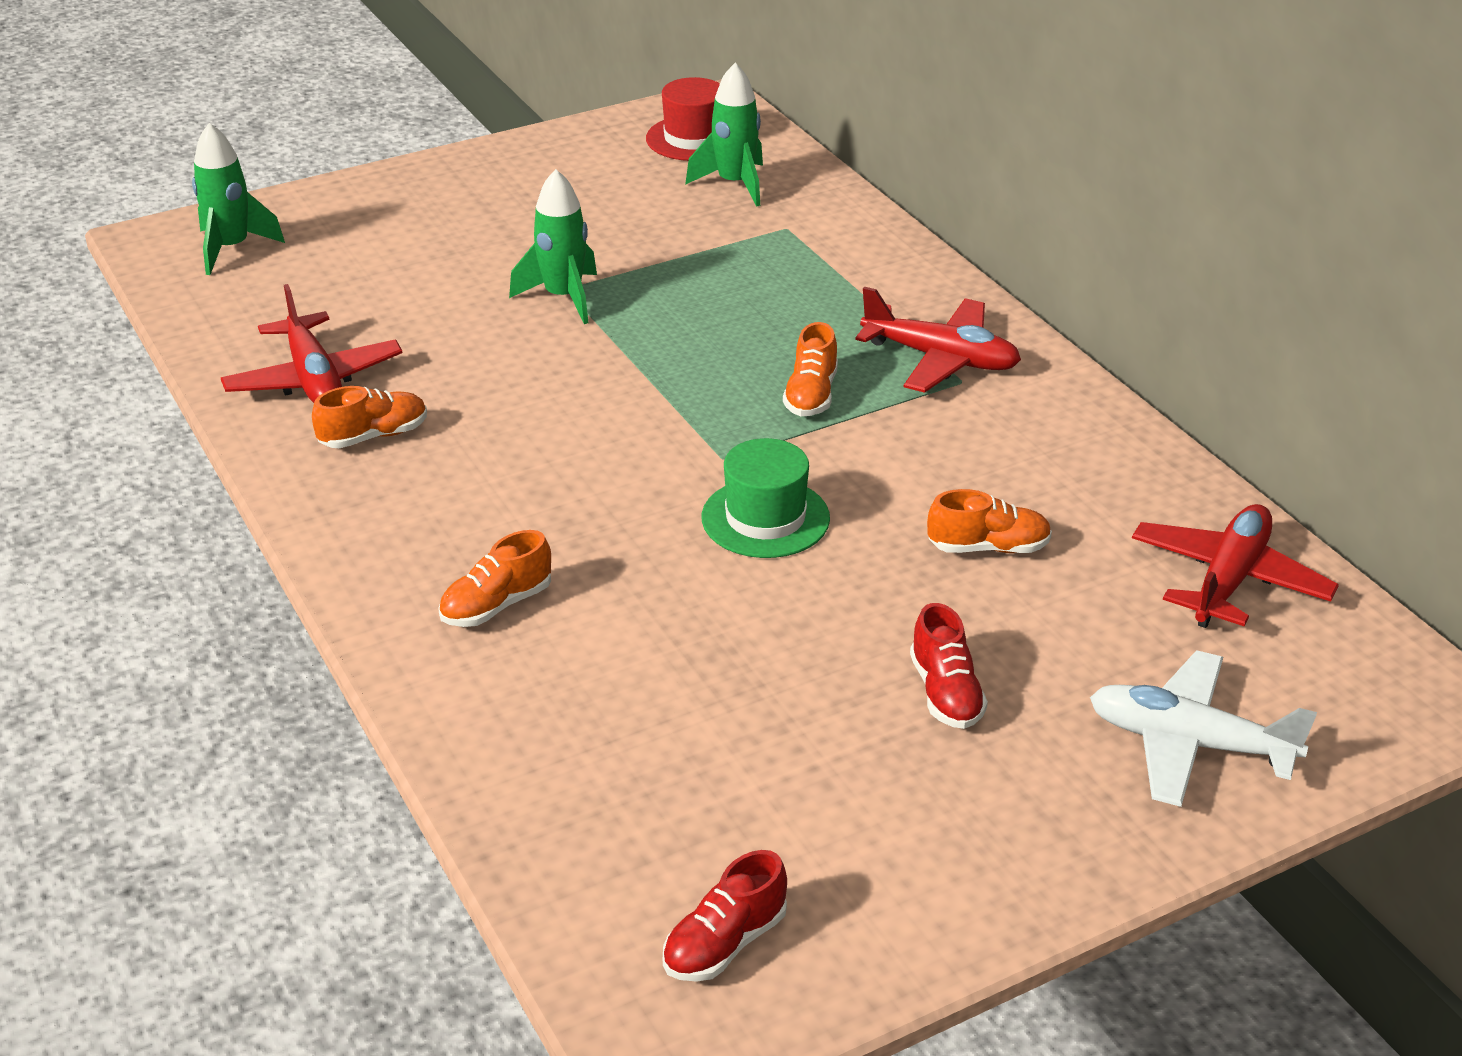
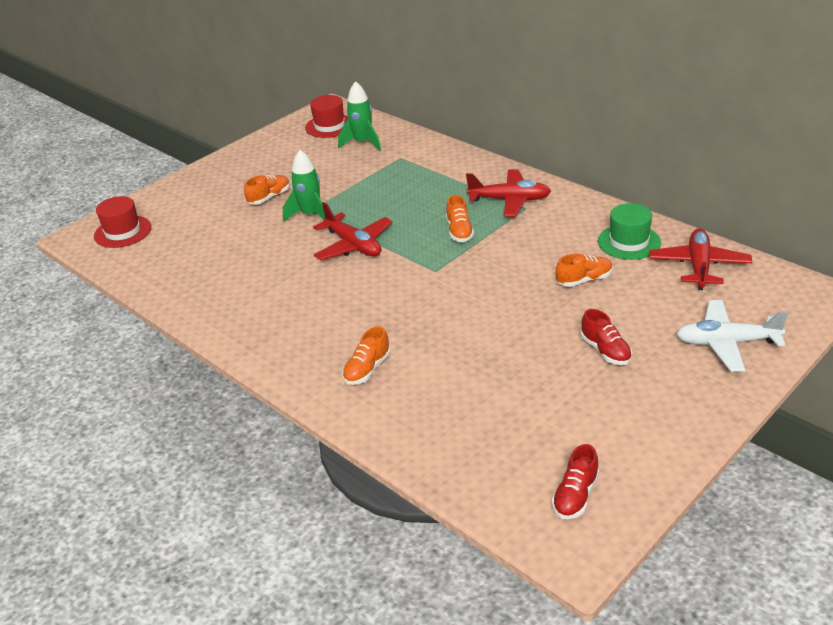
camera: 15 degrees left, 0 degrees up
green rocket [192,123,285,275] -> red hat [94,196,151,248]
red plane [221,284,403,403] -> red plane moved to [313,202,392,260]
orange shoe [312,386,427,448] -> orange shoe moved to [244,175,290,205]
green hat [702,438,830,558] -> green hat moved to [598,203,661,260]

